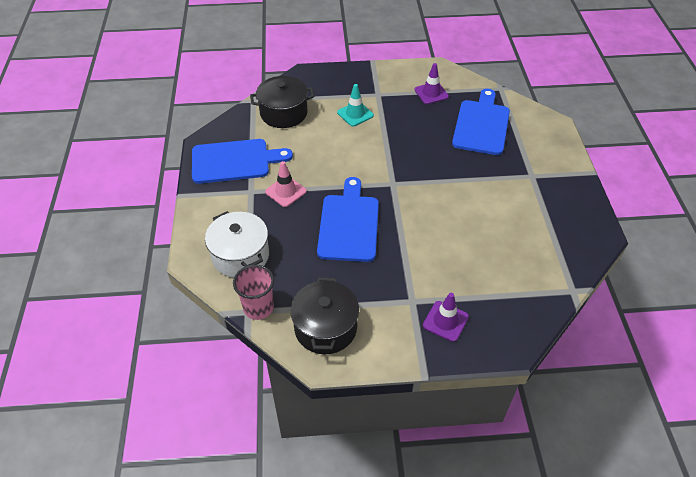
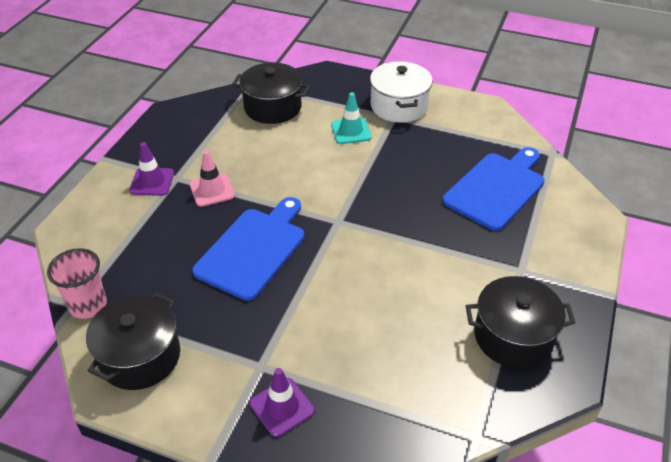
camera: 25 degrees right, 5 degrees down
blue cutting board [192,139,293,184] -> none
white pot [205,211,269,278] -> white pot moved to [370,61,433,123]
purple traffic cone [414,63,449,104] -> purple traffic cone moved to [129,142,174,196]
none -> black pot [466,276,576,368]

